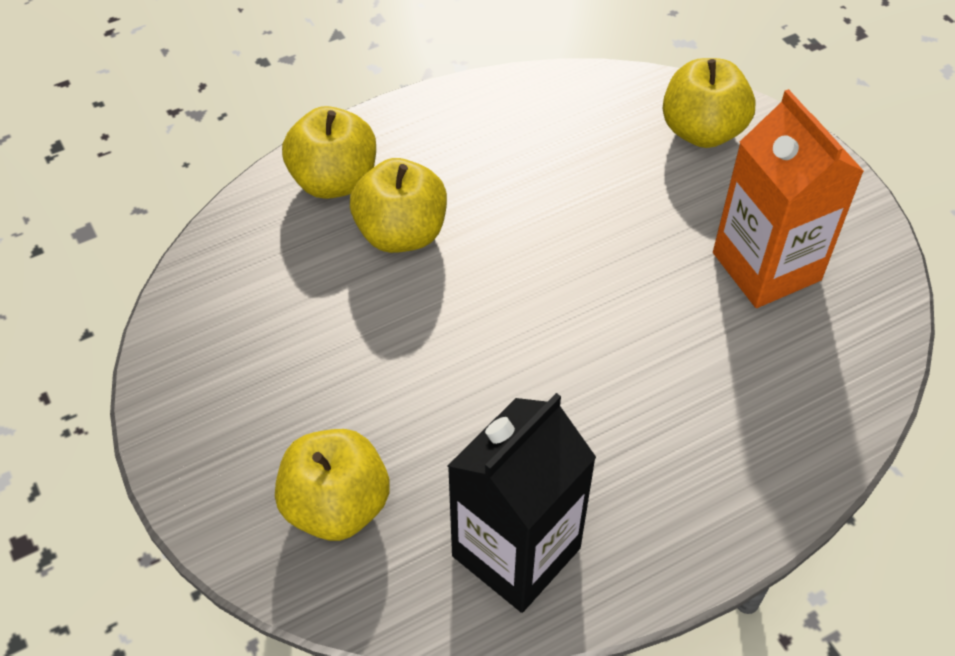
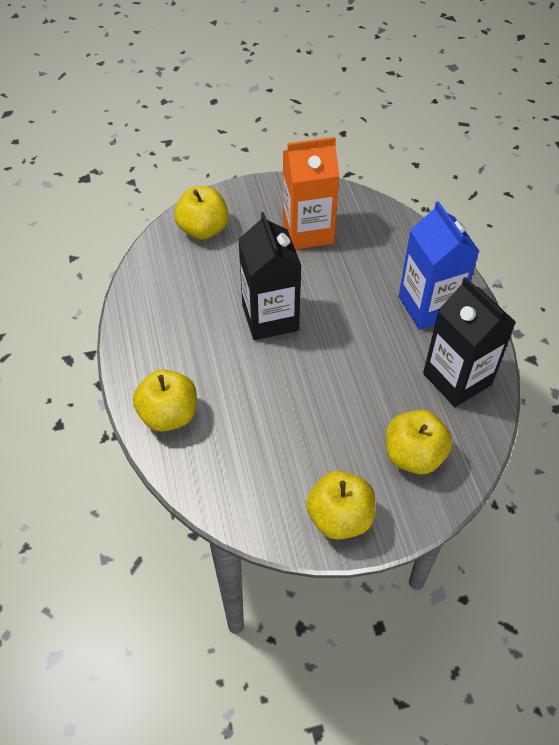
camera: 75 degrees left, 0 degrees up
yellow apple [350,158,447,253] -> yellow apple moved to [306,471,375,540]
none -> black carton [238,212,301,340]
none -> blue carton [399,201,479,330]

